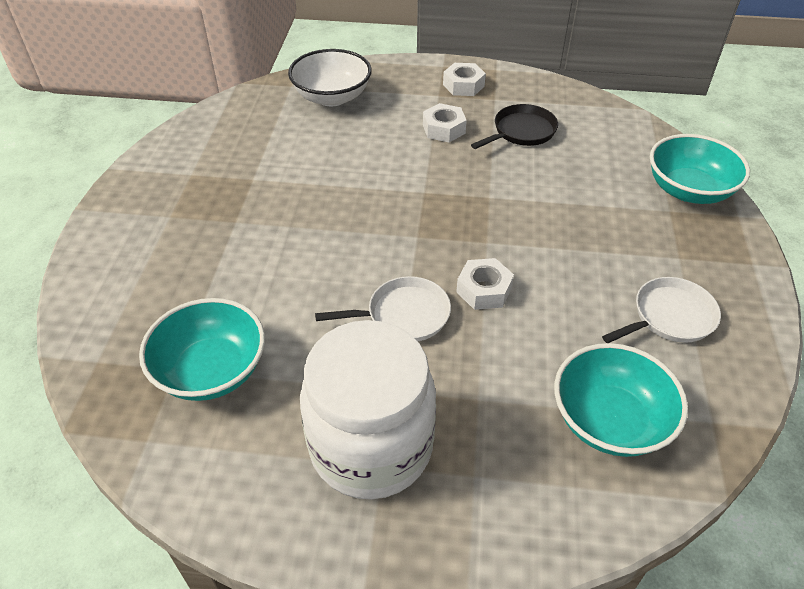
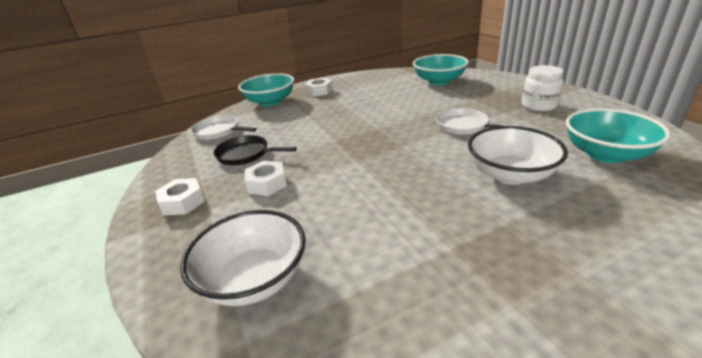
camera: 120 degrees left, 15 degrees down
white jar [300,320,436,500] -> white jar [522,65,564,111], size x0.54
white nut [456,258,514,310] -> white nut moved to [305,78,333,97]
white pan [602,277,721,343] -> white pan moved to [191,115,257,140]
none -> white bowl [468,126,568,185]

